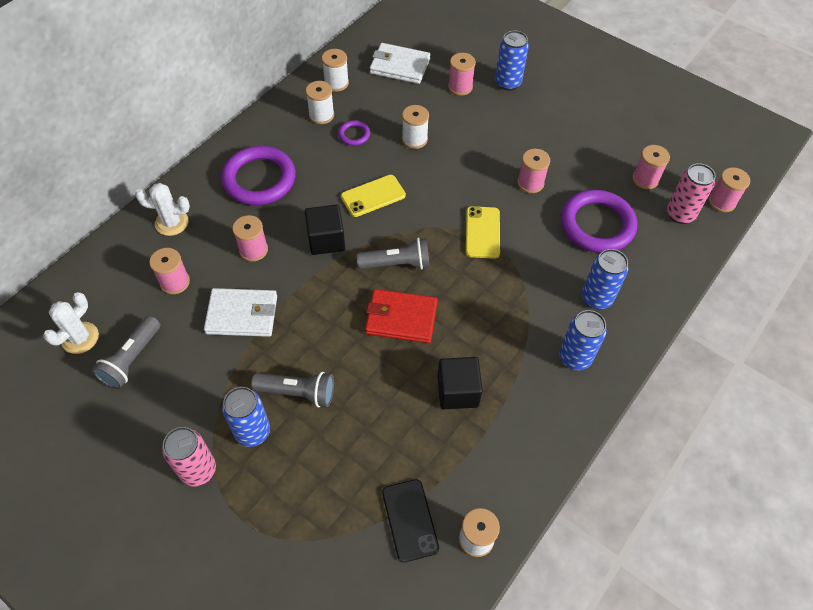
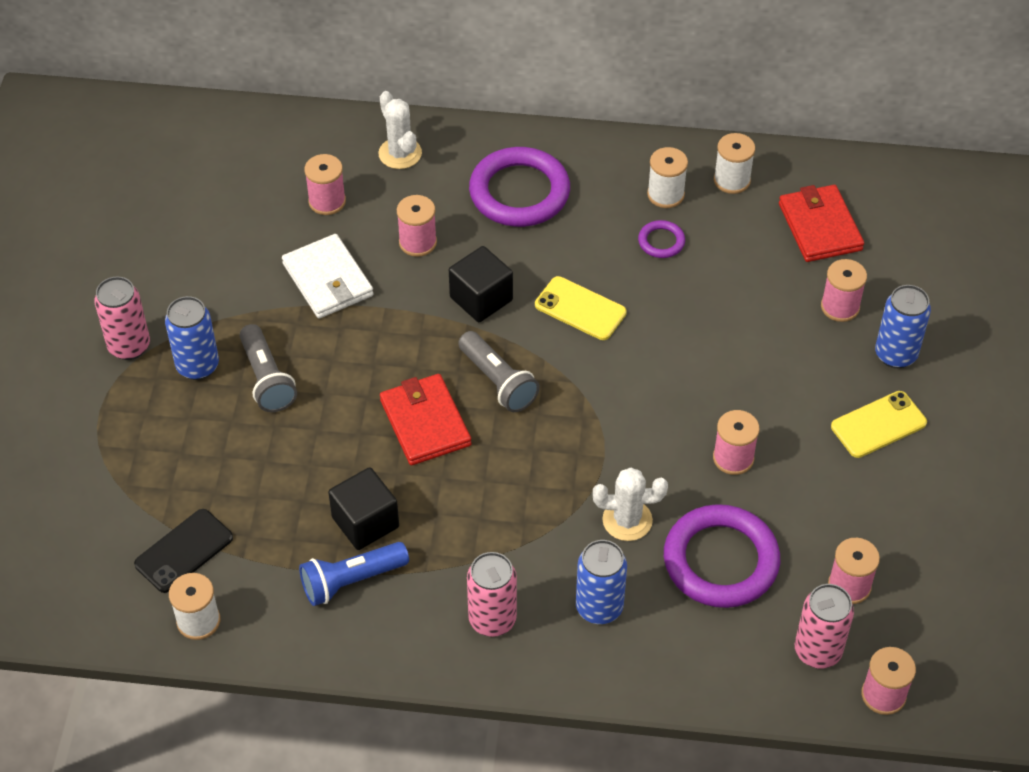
camera: 60 degrees right, 5 degrees down
white cactus [43,292,99,354] -> white cactus moved to [593,468,668,541]
grey flashlight [92,316,160,389] -> none
white wallet [370,43,430,84] -> red wallet [779,185,864,262]
white spool [402,105,429,149] -> none
yellow phone [466,206,500,259] -> yellow phone moved to [831,391,927,458]
blue can [559,310,607,370] -> pink can [467,552,517,637]
none -> blue flashlight [299,542,409,606]

